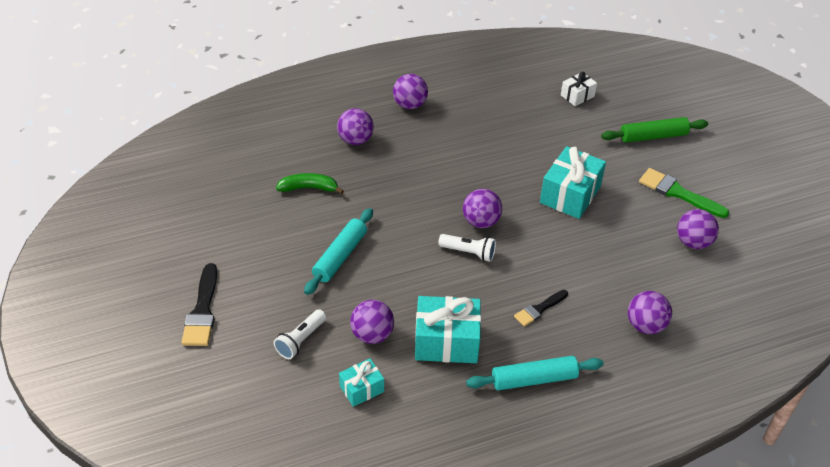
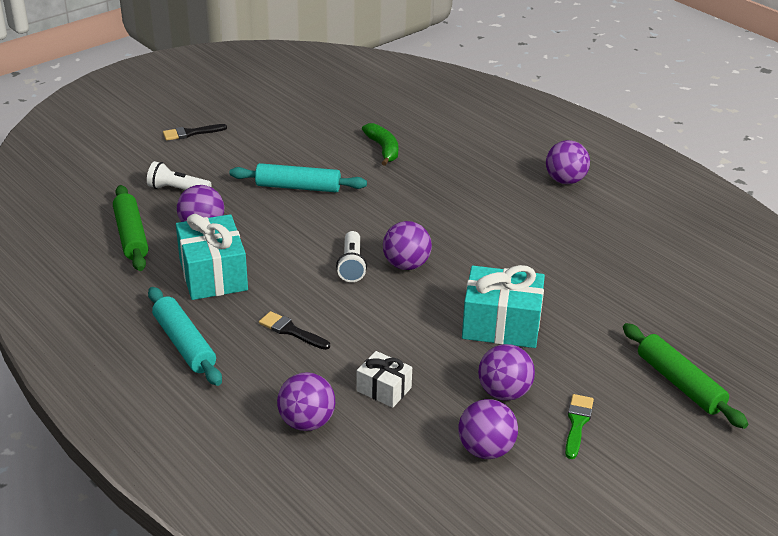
camera: 70 degrees right, 10 degrees down
black brush [182,263,217,346] -> black brush [163,124,227,141], size x0.63
purple ball [337,108,374,145] -> purple ball moved to [478,344,535,401]
turquoise gift [339,359,384,407] -> green rolling pin [113,185,148,271]
white gift [561,72,597,106] -> white gift moved to [357,351,412,408]
green brush [639,168,729,218] -> green brush [565,394,594,459], size x0.63

